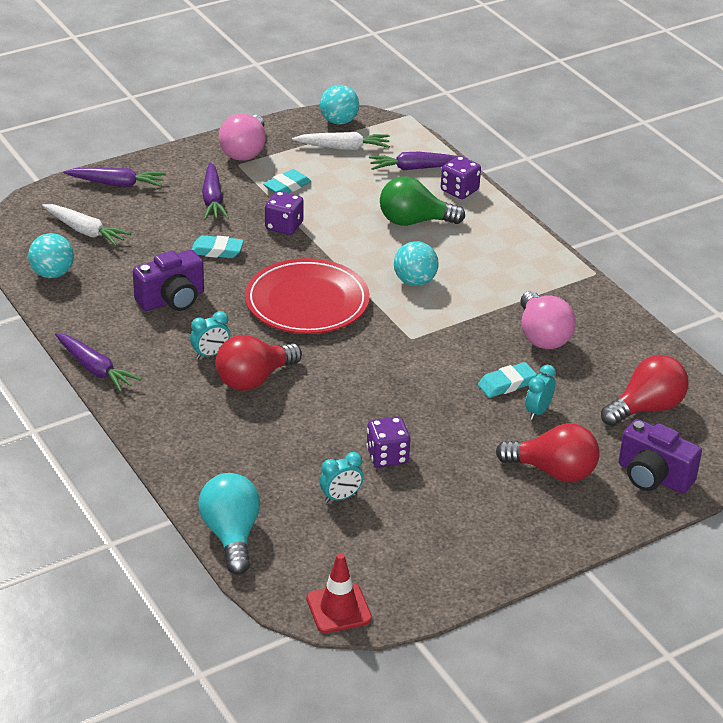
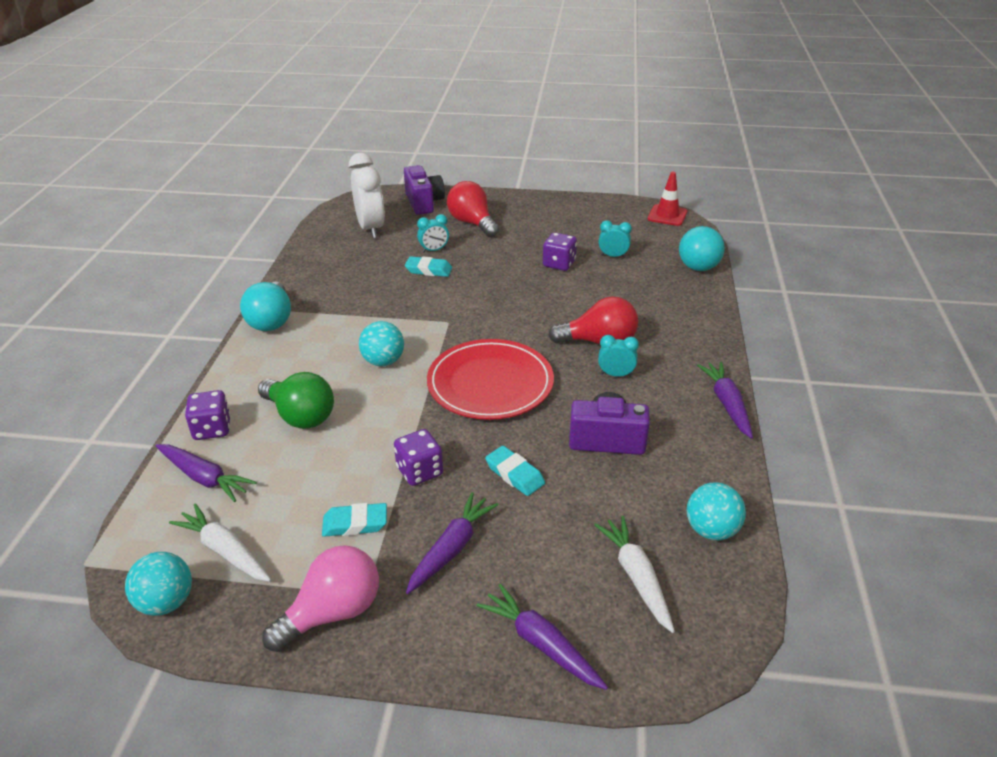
camera: 140 degrees left, 0 degrees up
pink light bulb [520,291,576,349] -> none
red light bulb [601,355,688,426] -> white clock [349,153,385,238]
none -> turquoise light bulb [240,282,291,331]

